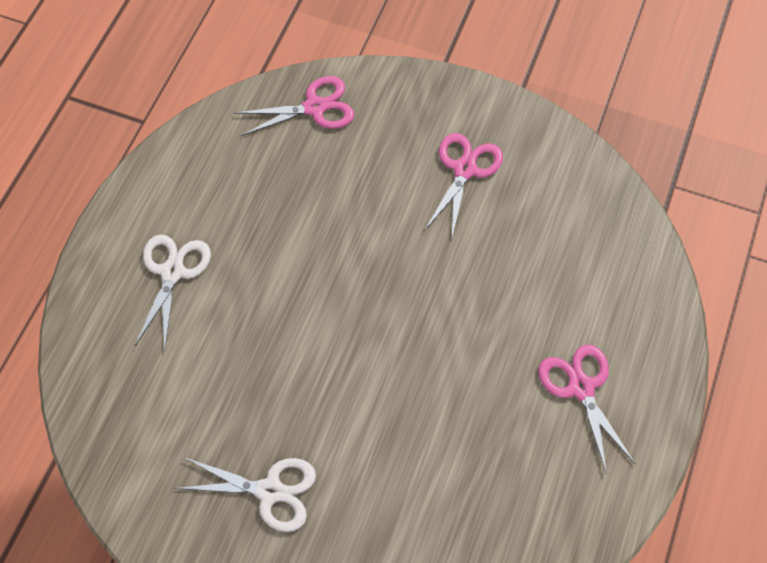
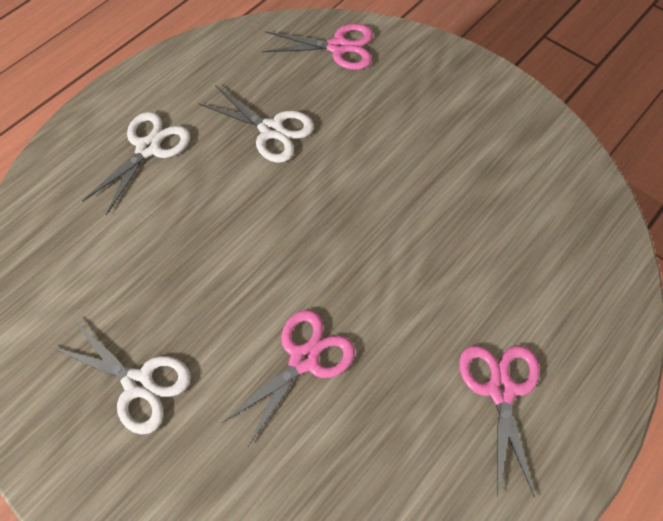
camera: 20 degrees right, 0 degrees up
pink scissors [425,133,503,237] -> pink scissors moved to [222,310,355,446]
none -> white scissors [198,85,314,163]

